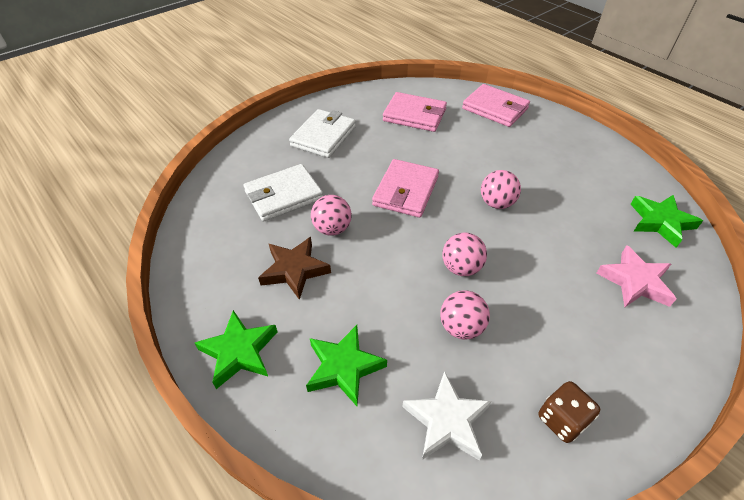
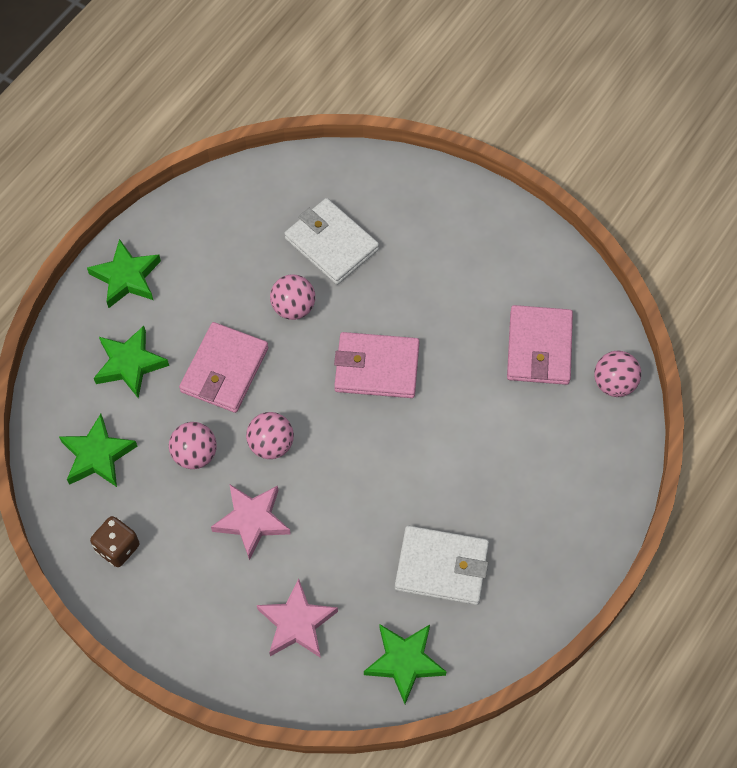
camera: 75 degrees right, 15 degrees up
brown star [258,237,331,300] -> none
white wallet [289,109,356,158] -> white wallet moved to [395,526,489,605]
white star [402,371,492,460] -> green star [59,414,137,487]
pink wallet [462,84,530,127] -> pink wallet moved to [179,322,268,413]
pink ball [481,170,521,209] -> pink ball moved to [594,351,641,397]
none -> pink star [211,484,291,560]

